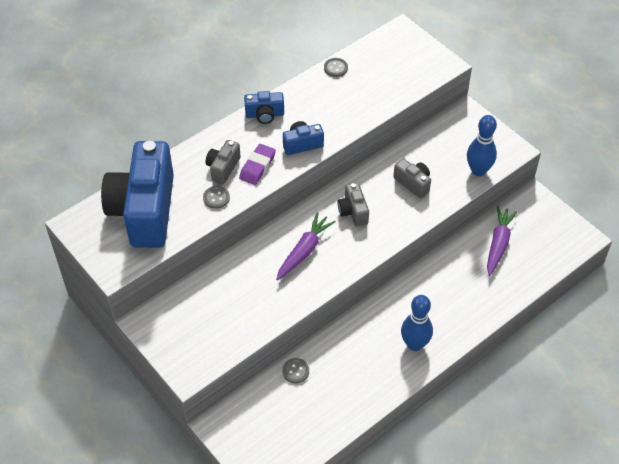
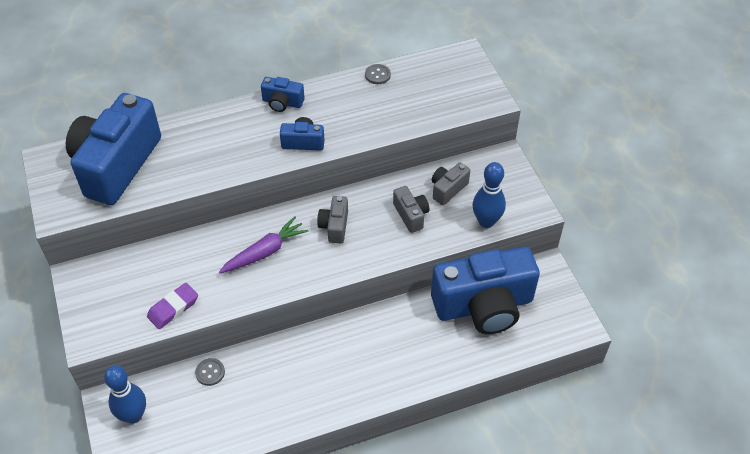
camera: 20 degrees right, 0 degrees up
grey button [203,186,230,209] -> none
grey camera [206,140,241,184] -> grey camera moved to [432,162,470,205]
purple eraser [239,144,276,185] -> purple eraser moved to [147,283,198,329]
blue bowling pin [401,295,433,351] -> blue bowling pin moved to [104,365,146,424]
purple carrot [487,206,518,276] -> blue camera [431,247,540,334]

